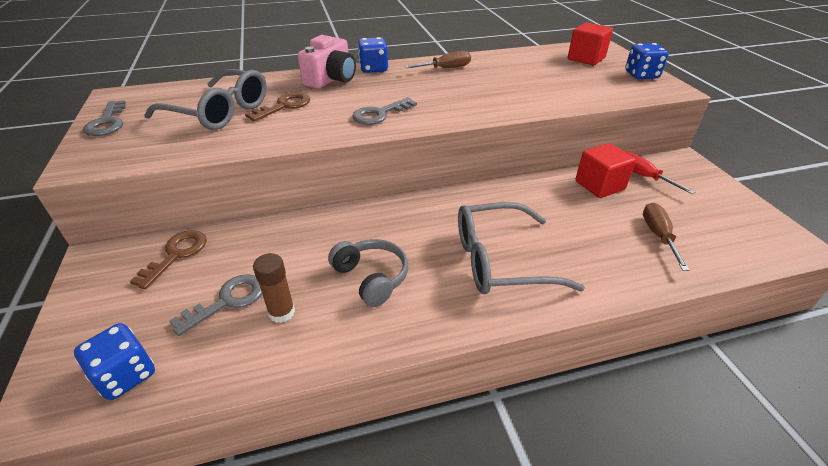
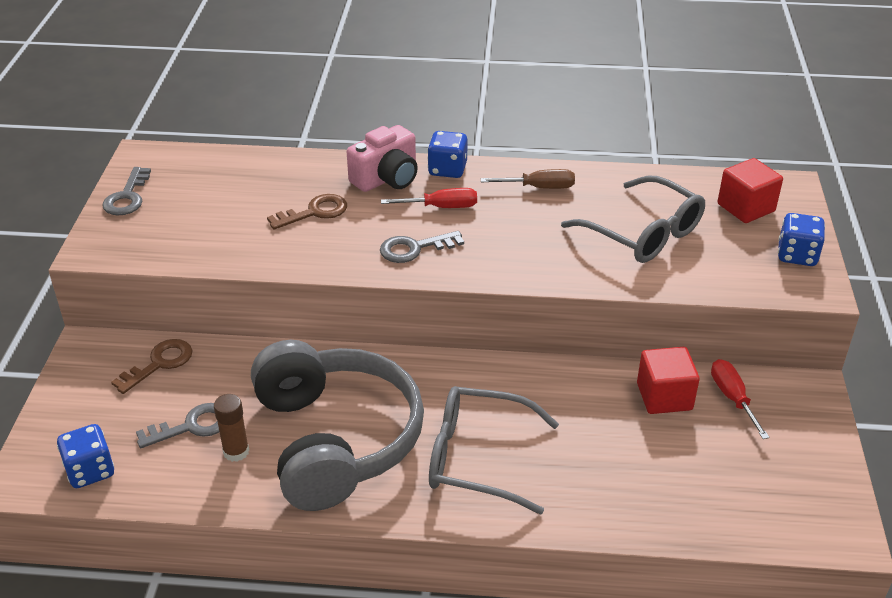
camera: 20 degrees right, 0 degrees up
grey glasses [145,69,267,130] -> grey glasses moved to [561,175,705,263]
grey headphones [328,239,408,307] -> grey headphones [251,340,424,511], size x2.22
brown screwdriver [643,203,689,271] -> none
none -> red screwdriver [381,188,477,208]

